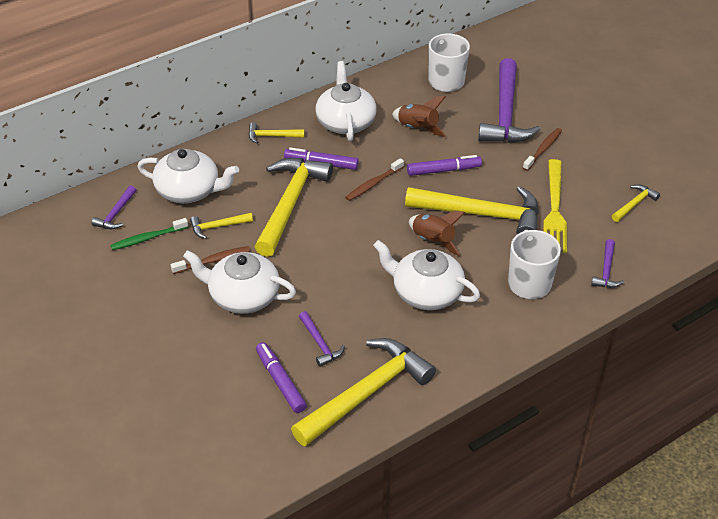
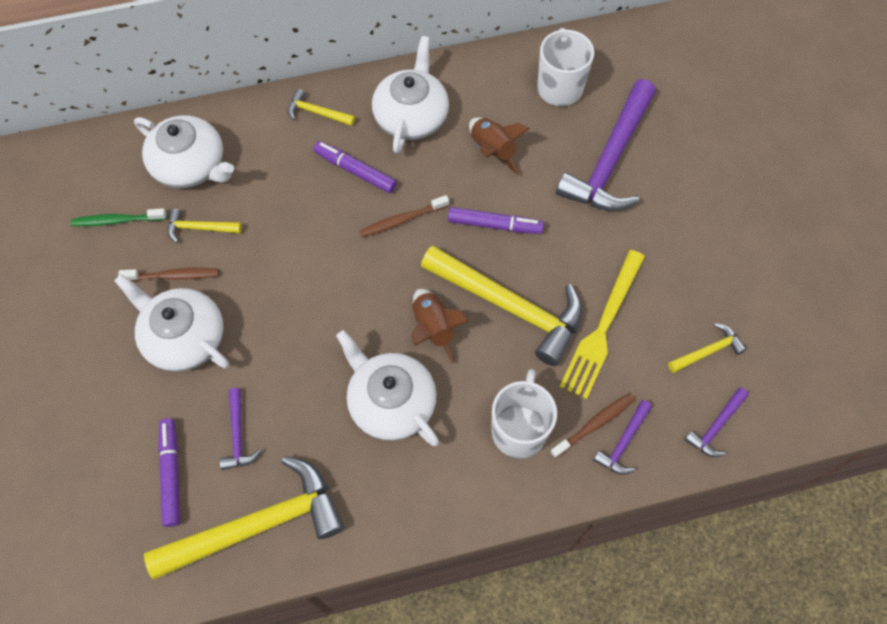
camera: 20 degrees right, 20 degrees up
purple hammer [91,185,136,229] -> purple hammer moved to [684,387,749,457]
yellow hammer [255,158,333,257] -> none
brown toothbrush [523,128,562,171] -> brown toothbrush moved to [550,393,635,459]

